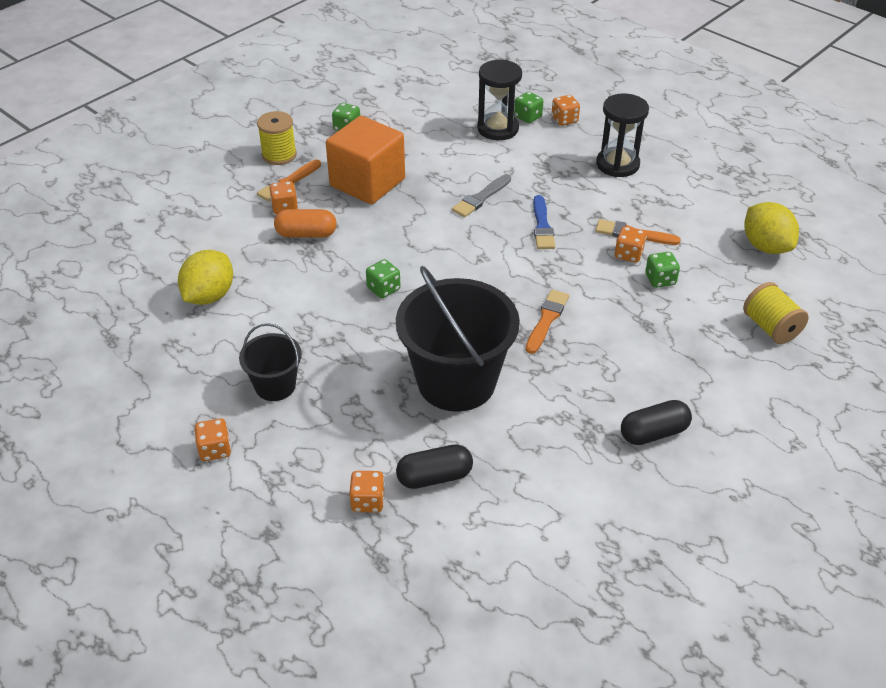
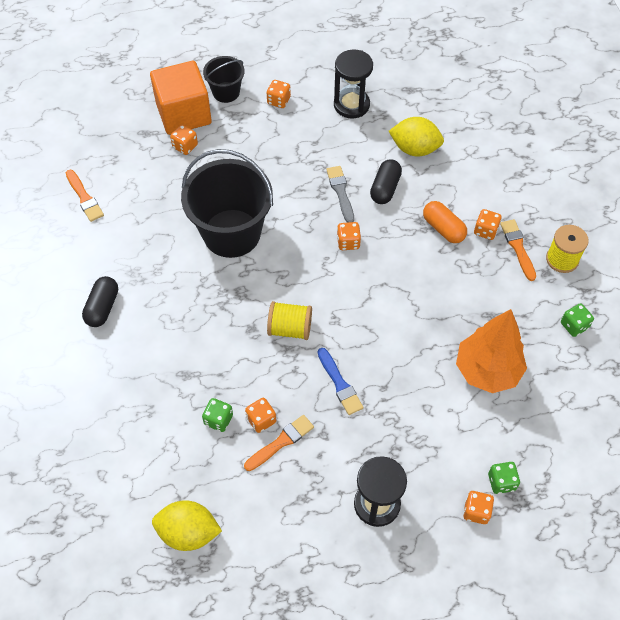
camera: 125 degrees right, 15 degrees up
yellow lemon [178,250,233,305] -> yellow lemon turned 45 degrees counterclockwise [389,117,444,156]
black bucket [239,323,302,401] -> black bucket moved to [203,56,245,103]
orange capsule [274,209,337,238] -> orange capsule turned 75 degrees counterclockwise [423,201,467,243]
orange cube [326,116,405,204] -> orange cube moved to [150,61,212,135]
green dice [366,259,401,298] -> orange dice [337,222,361,250]
black capsule [396,444,473,489] -> black capsule moved to [370,159,402,204]
grey brush [452,174,511,217] -> grey brush moved to [326,166,354,223]
black hourglass [477,60,522,140] -> black hourglass moved to [334,49,373,118]
orange brush [526,290,569,354] -> orange brush moved to [66,169,104,222]
blue brush [533,195,555,249] -> blue brush turned 150 degrees counterclockwise [318,348,364,415]
yellow spool [743,282,809,344] -> yellow spool moved to [267,301,312,340]
none -> orange tree [456,309,527,393]

